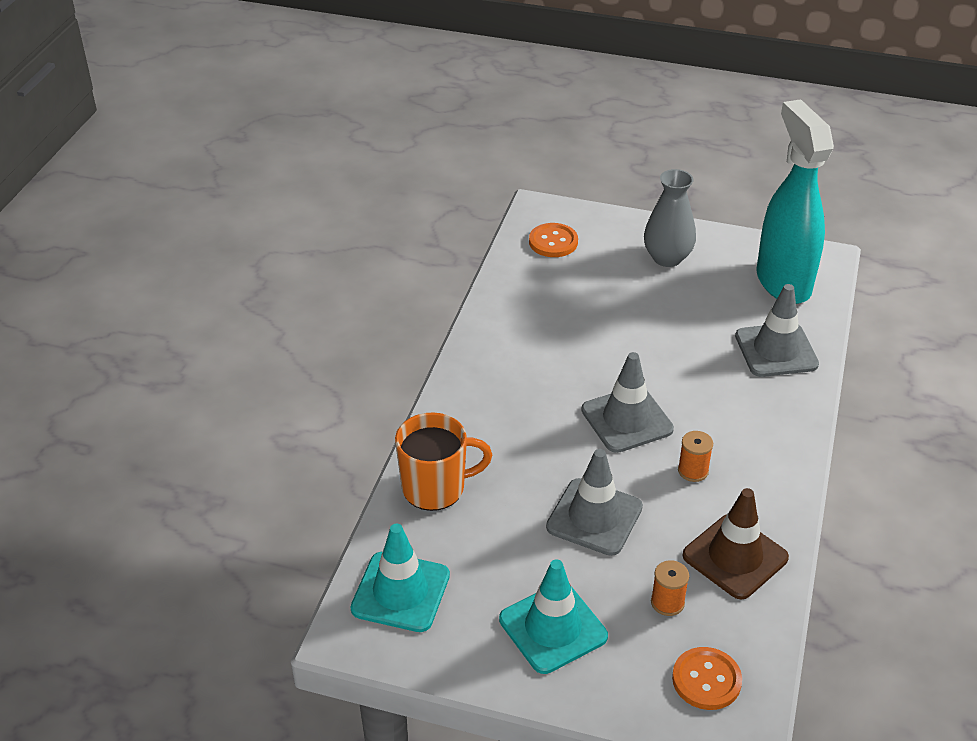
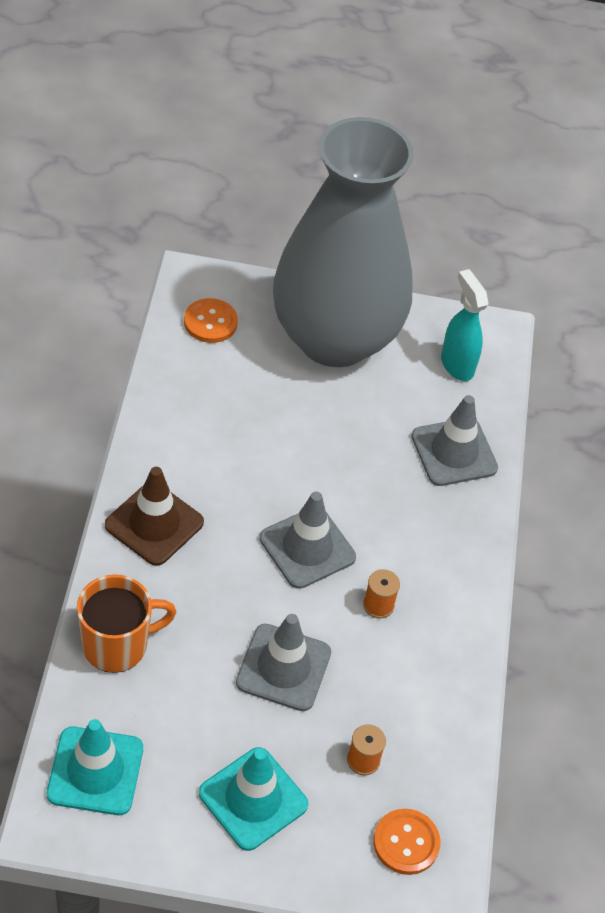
camera: 15 degrees left, 10 degrees up
grey vase [644,169,696,267] -> grey vase [273,117,414,367], size x2.45
brown traffic cone [683,488,789,600] -> brown traffic cone moved to [105,467,204,566]
turquoise spray bottle [757,99,834,304] -> turquoise spray bottle [441,269,489,381], size x0.57

